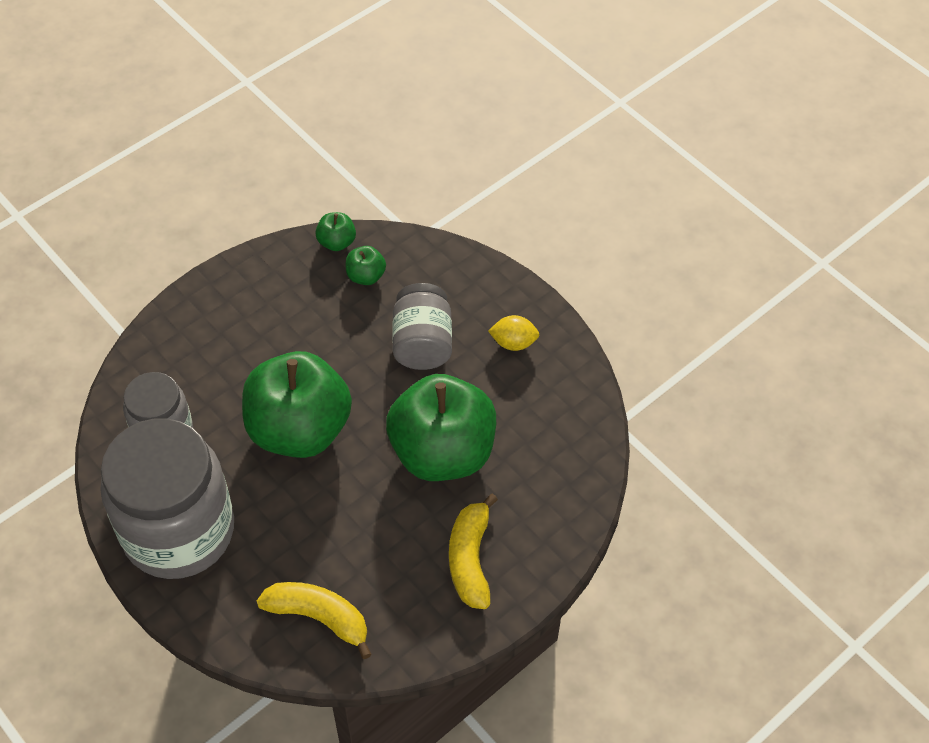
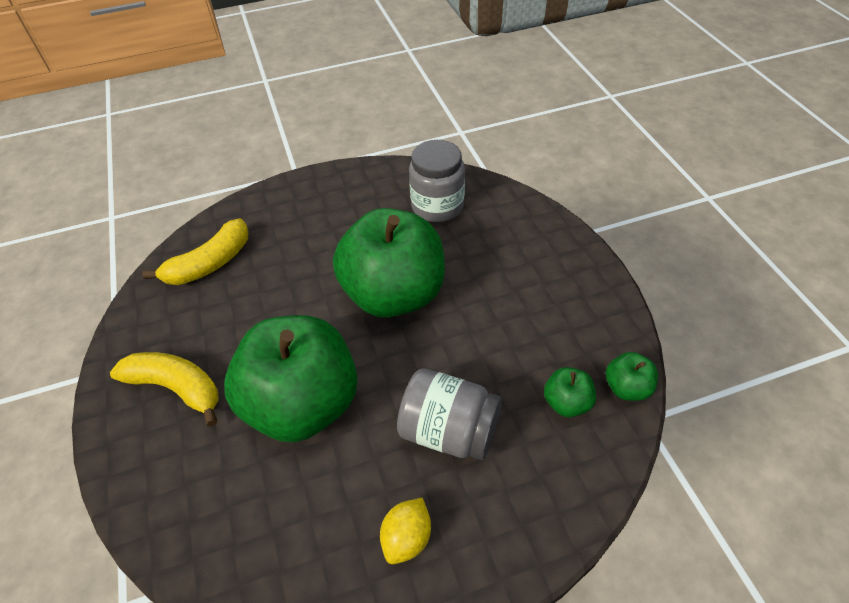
camera: 115 degrees right, 5 degrees down
grey jar [100,418,234,579] -> none

